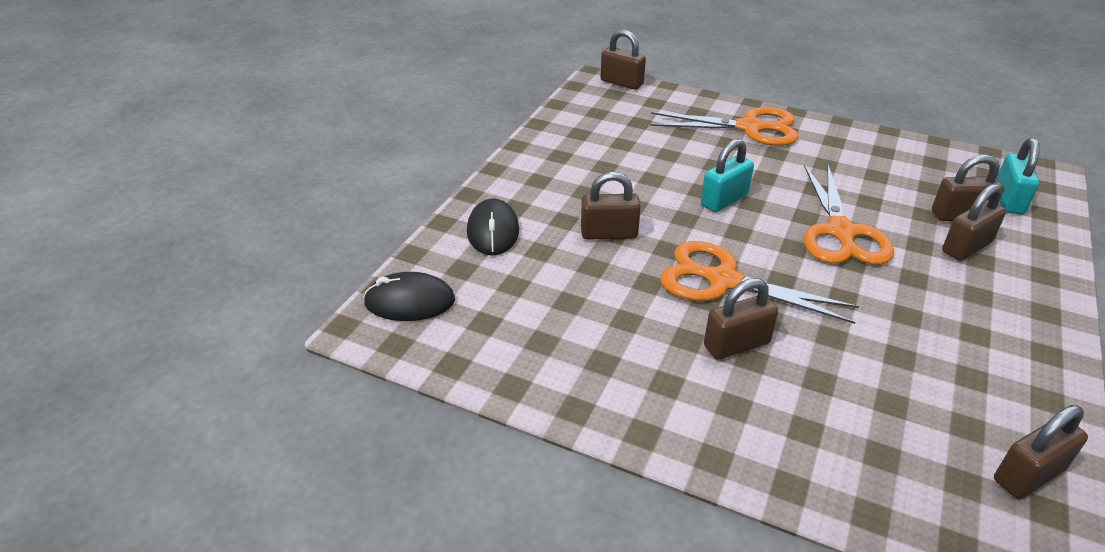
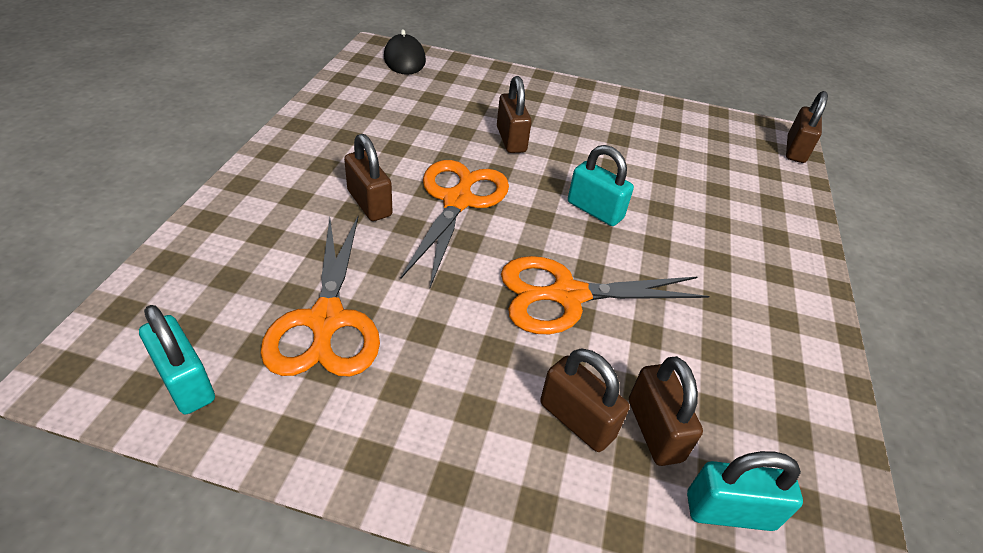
camera: 75 degrees right, 5 degrees up
black mouse [467,198,519,255] -> none
orange scissors [650,107,799,146] -> orange scissors moved to [261,216,380,377]
brown padlock [994,405,1088,499] -> turquoise padlock [139,305,215,414]

